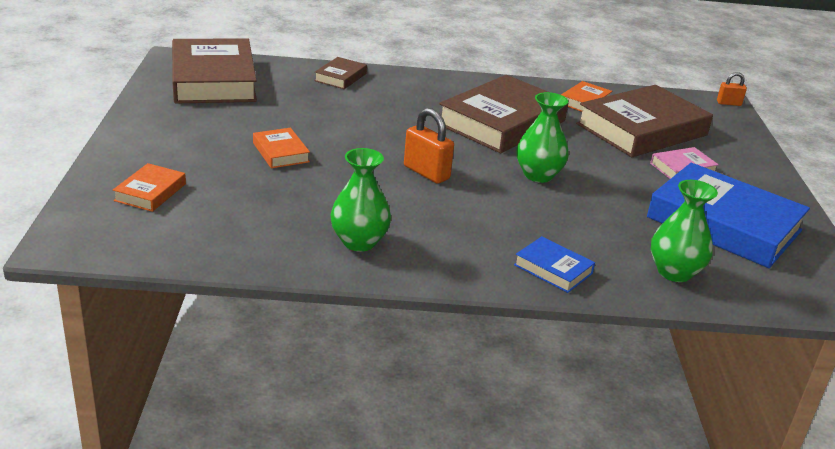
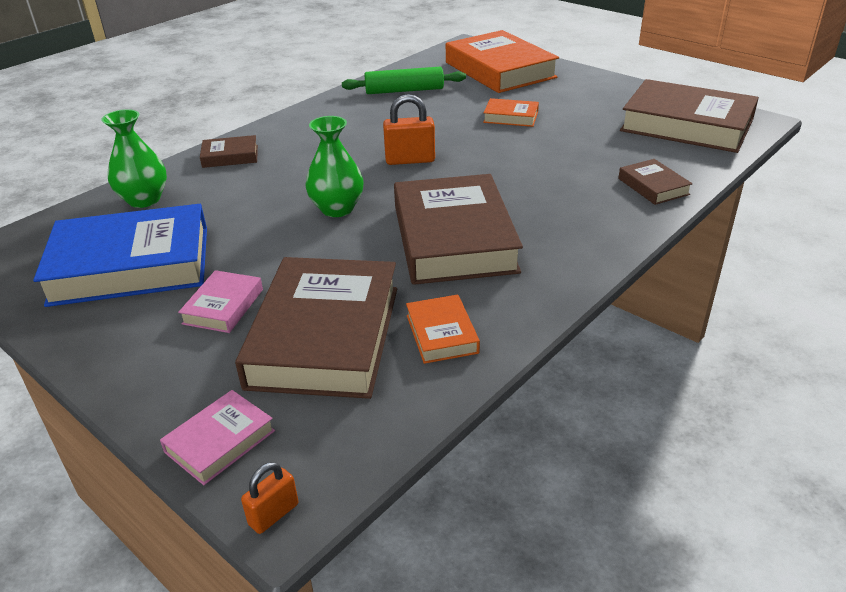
camera: 135 degrees right, 5 degrees up
orange book [113,163,186,212] -> orange book [446,30,559,93], size x2.19
green vase [330,148,391,252] -> none
blue book [514,236,595,293] -> brown book [200,135,258,168]
none -> pink book [160,390,275,485]
none -> green rolling pin [342,67,466,94]

